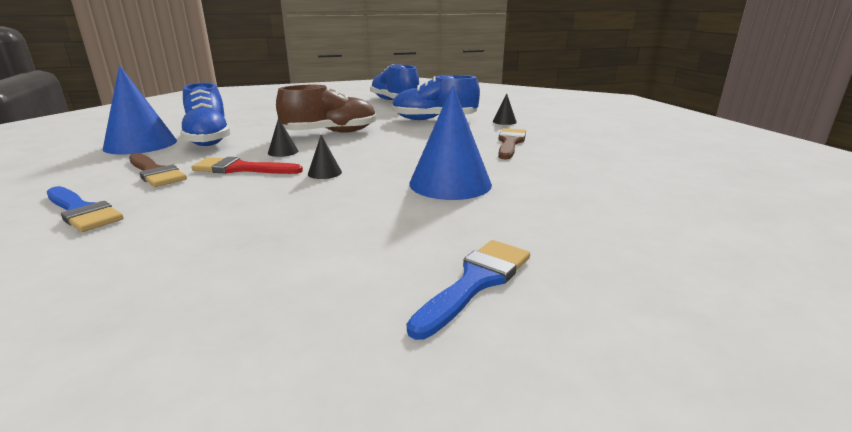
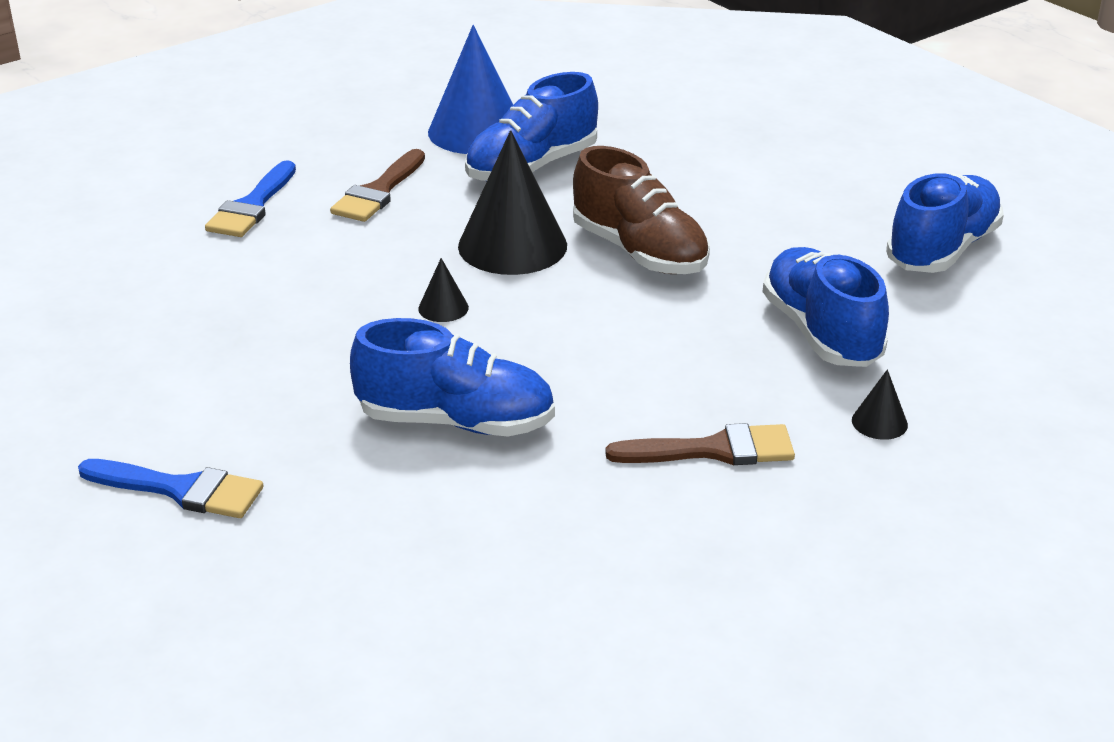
camera: 70 degrees right, 10 degrees up
red brush [192,157,303,174] -> none
black cone [268,118,298,157] -> black cone [458,130,567,275], size x2.30
blue cone [409,85,492,200] -> blue shoe [350,318,555,437]

